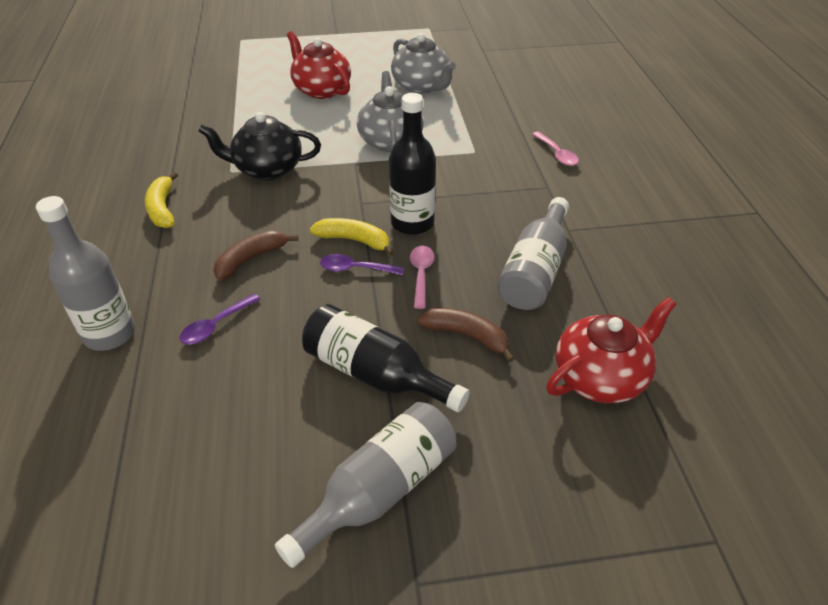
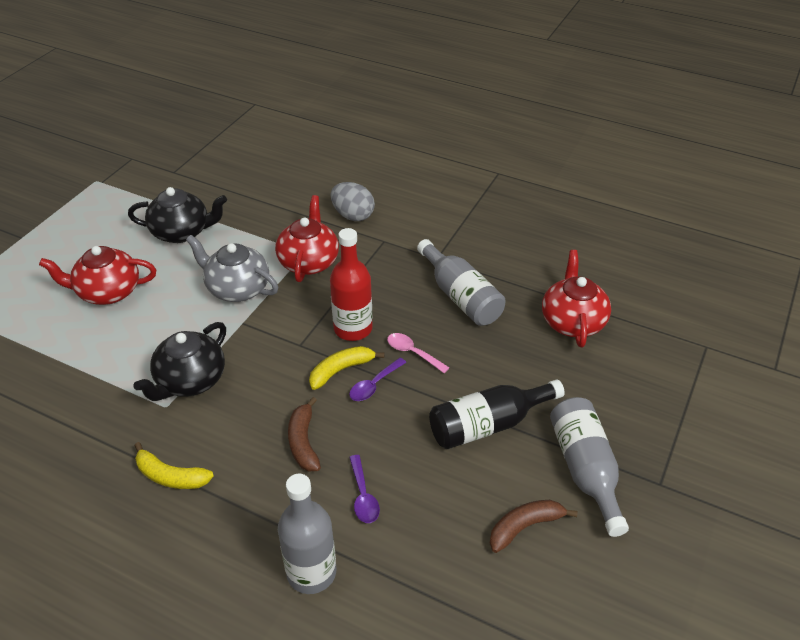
camera: 55 degrees left, 0 degrees up
black bottle [389,93,436,235] -> red bottle [330,228,373,341]
grey teapot [391,33,456,94] -> black teapot [128,187,227,243]
brown banana [417,308,514,362] -> brown banana moved to [490,500,578,553]
pink spoon [532,132,579,166] -> grey egg [331,182,375,221]
none -> red teapot [275,195,339,282]

